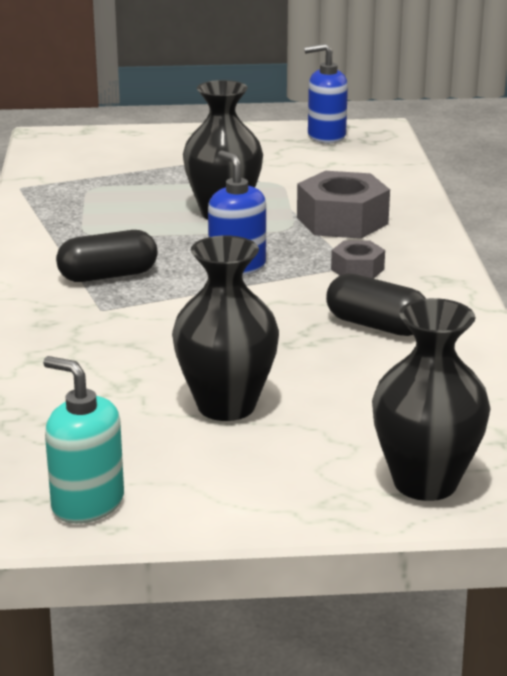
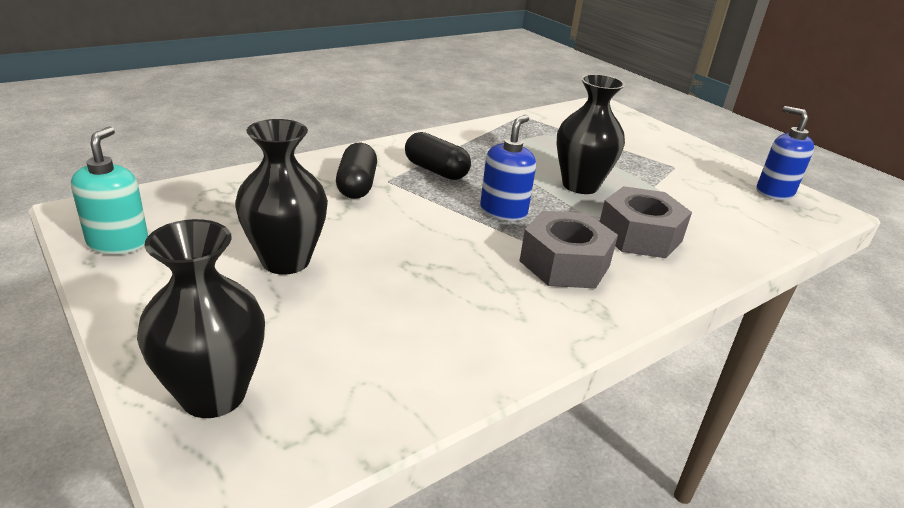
camera: 55 degrees right, 5 degrees up
black capsule [326,273,426,336] -> black capsule moved to [336,143,377,199]
grey nut [331,241,385,279] -> grey nut [520,210,618,289], size x1.87

